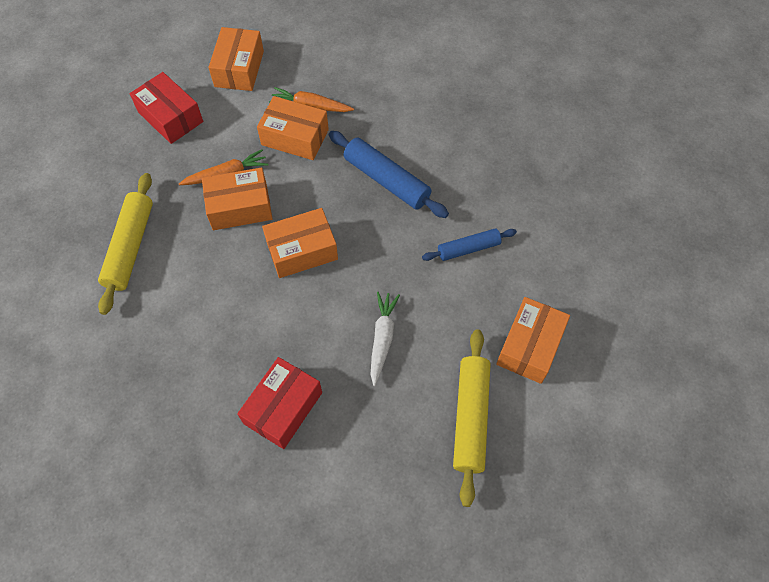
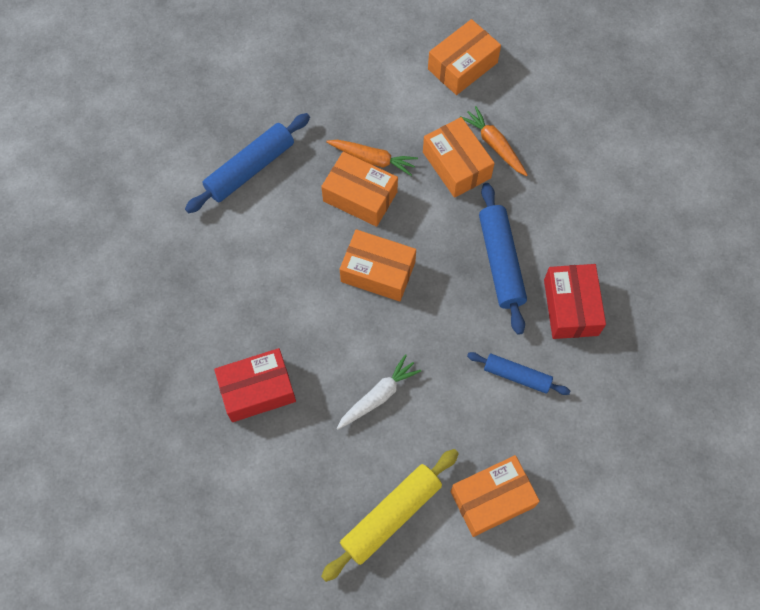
camera: 40 degrees right, 5 degrees up
yellow rolling pin [98,173,153,315] -> blue rolling pin [185,113,310,213]
red box [130,72,203,144] -> red box moved to [544,264,606,339]

